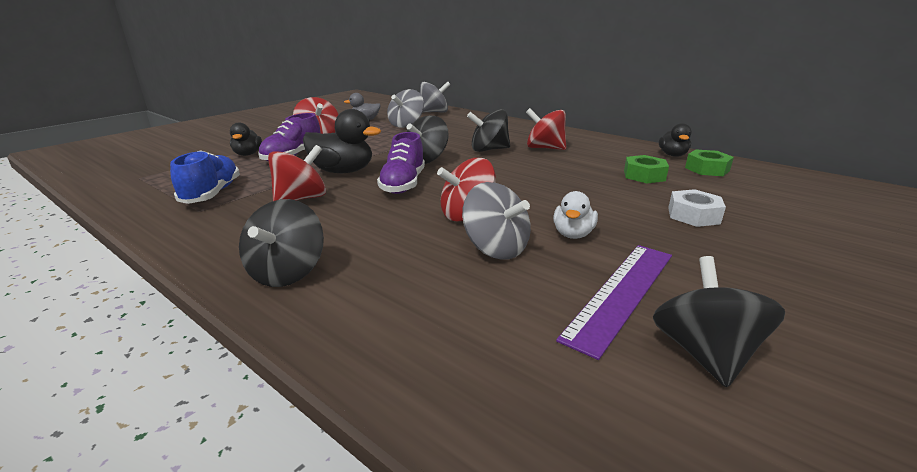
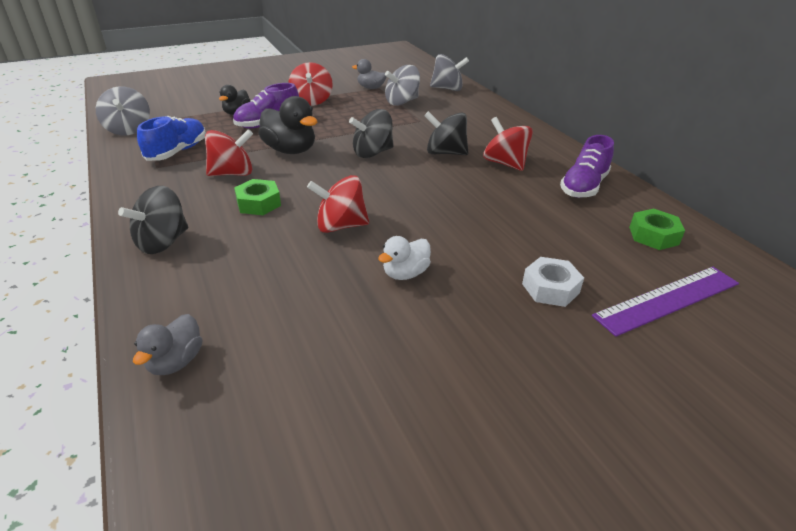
camera: 25 degrees right, 10 degrees up
purple shoe [377,132,425,194] -> purple shoe moved to [560,135,614,198]
grey spinning top [462,182,531,260] -> grey spinning top moved to [96,86,150,135]
purple ruler [556,245,672,360] -> purple ruler moved to [592,267,739,337]
green nut [624,155,669,183] -> green nut moved to [234,179,281,215]
black spinning top [653,256,785,388] -> none
black duck [659,123,692,157] -> none
none -> grey duck [133,314,202,375]

